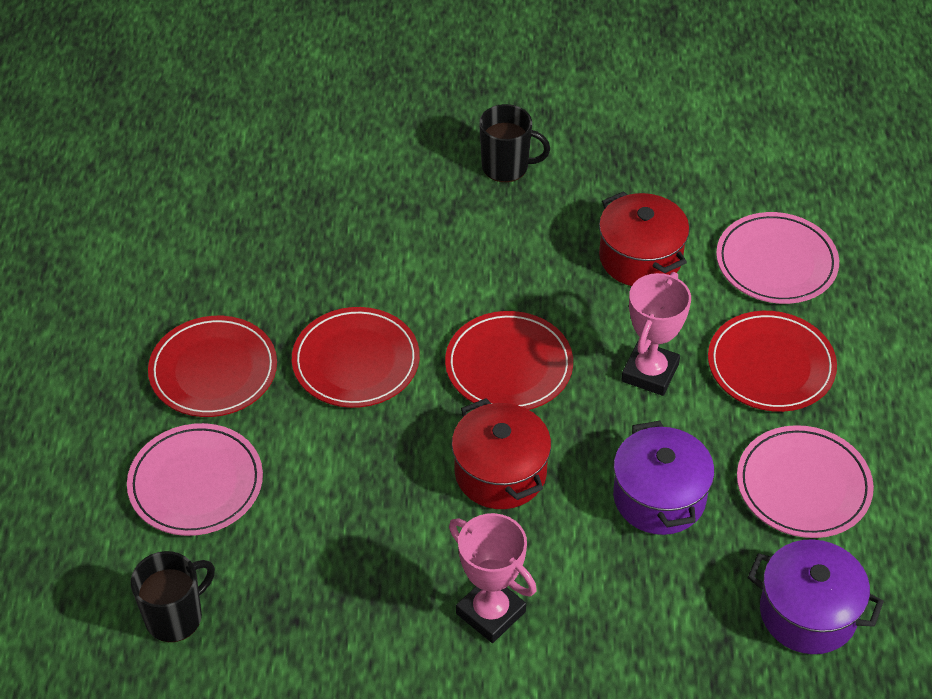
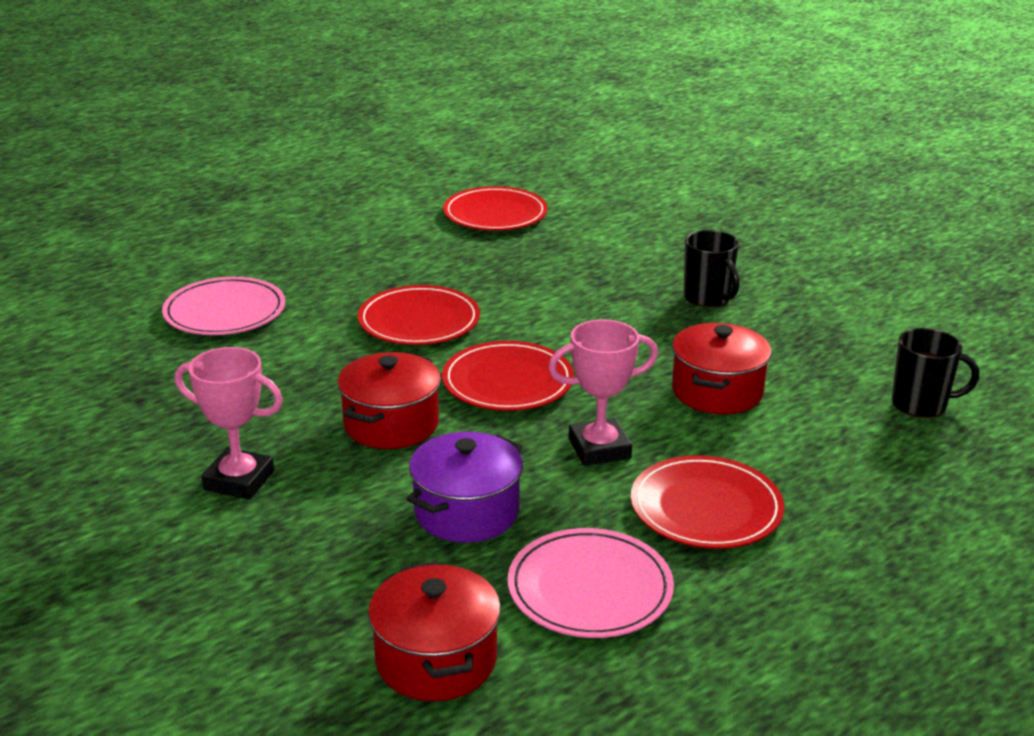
camera: 50 degrees right, 20 degrees down
black mug [131,551,215,642] -> black mug moved to [892,328,979,418]
red plate [148,316,277,417] -> red plate moved to [443,186,548,231]
pink trophy [449,513,537,643] -> pink trophy turned 75 degrees counterclockwise [175,347,283,500]
pink plate [716,212,839,304] -> none
purple pot [748,539,884,654] -> red pot [368,561,501,701]

